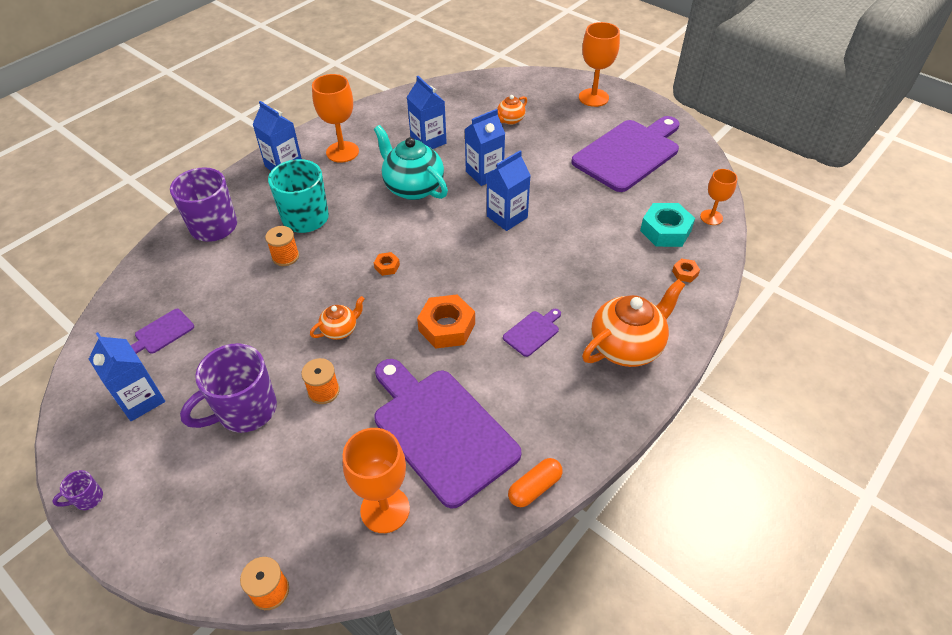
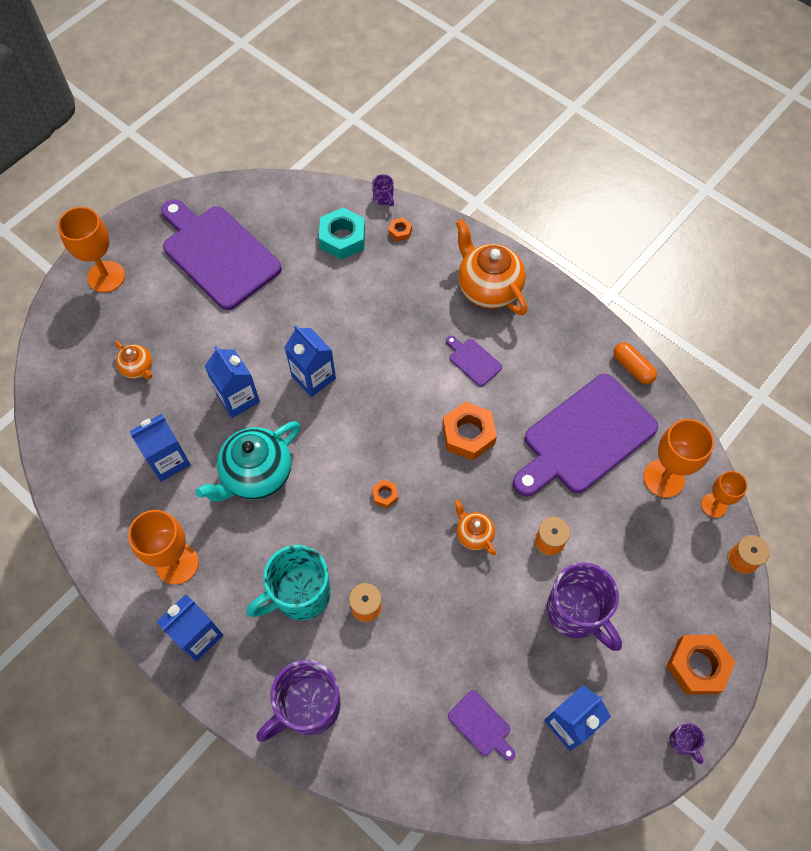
camera: 90 degrees left, 15 degrees up
orange goblet [700,169,737,225] -> orange goblet moved to [701,471,748,518]
none -> purple mug [372,174,394,206]
none -> orange nut [666,635,736,694]

